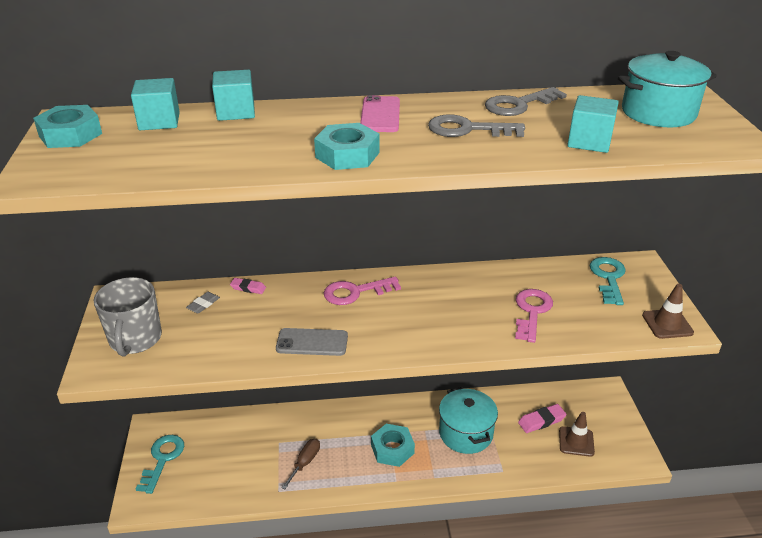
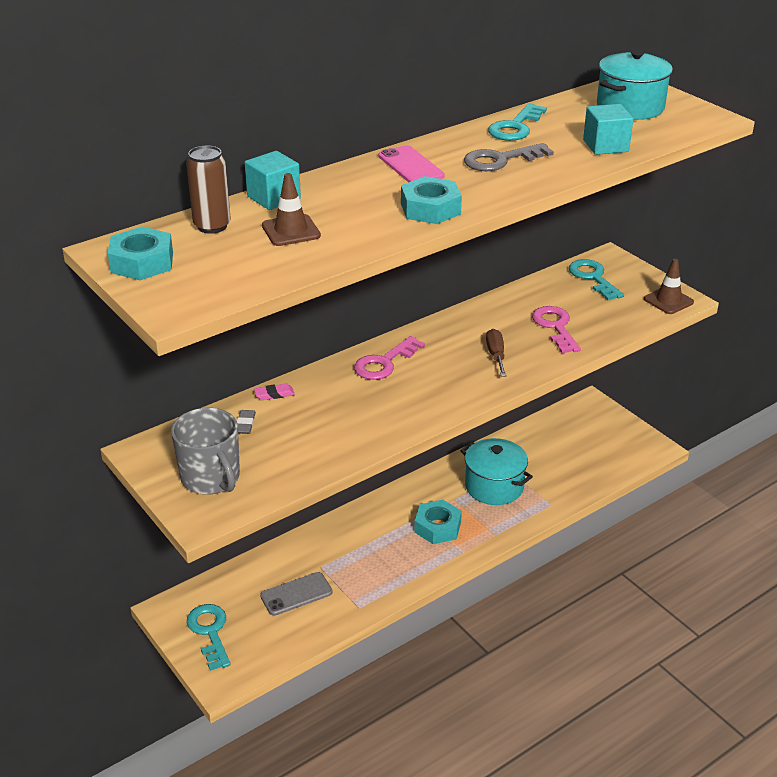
camera: 30 degrees left, 0 degrees up
turquoise cube [131,78,180,130] -> brown can [186,146,231,234]
grey phone [276,328,348,356] -> grey phone moved to [260,572,332,616]
brown screwdriver [281,439,320,489] -> brown screwdriver moved to [486,329,506,377]
grey key [485,87,567,116] -> turquoise key [488,103,547,141]
pink eraser [518,404,567,433] -> none
brown traffic cone [559,412,595,457] -> brown traffic cone moved to [262,173,321,246]

